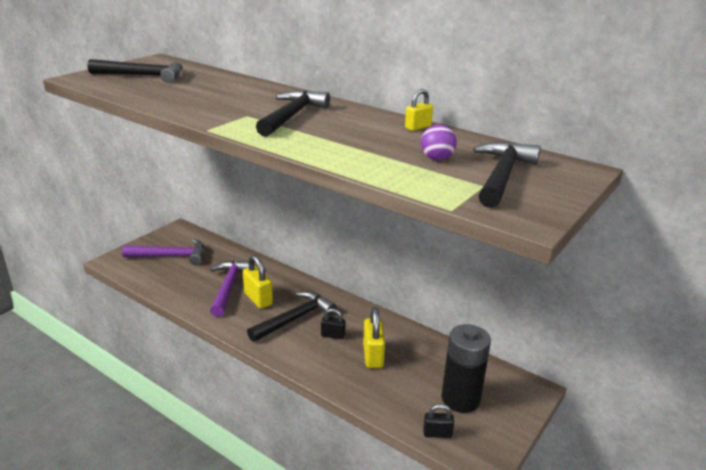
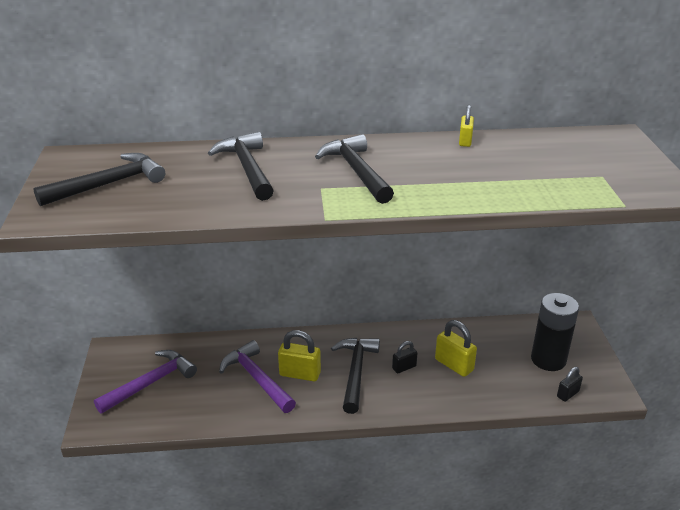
camera: 40 degrees left, 5 degrees up
purple ball [421,125,457,161] -> none
black hammer [473,142,541,208] -> black hammer moved to [208,132,274,201]

